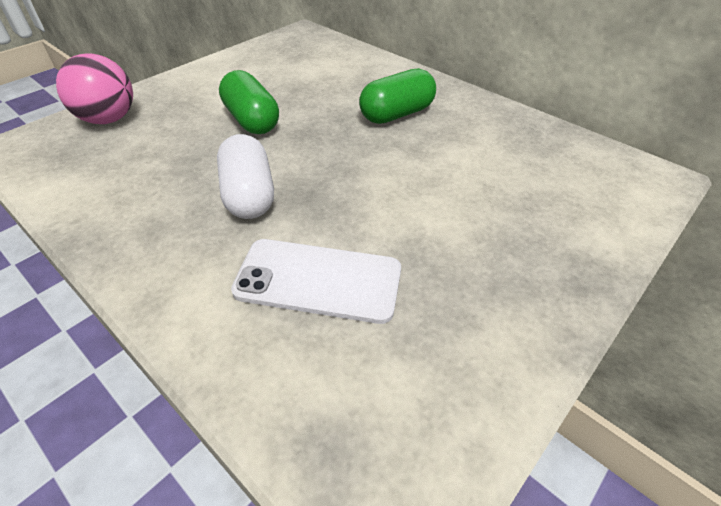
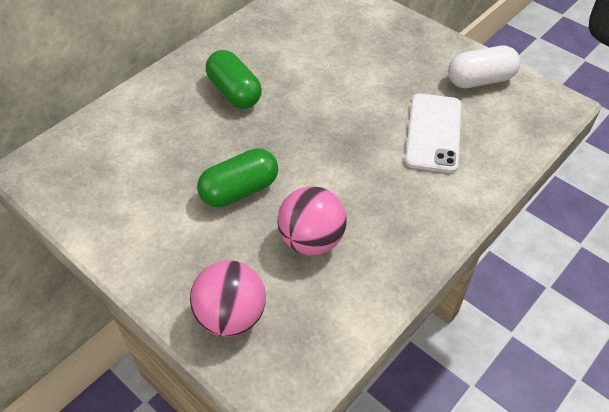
camera: 90 degrees left, 5 degrees up
white capsule [217,134,274,219] -> white capsule moved to [448,46,520,88]
none -> pink ball [277,186,347,255]

